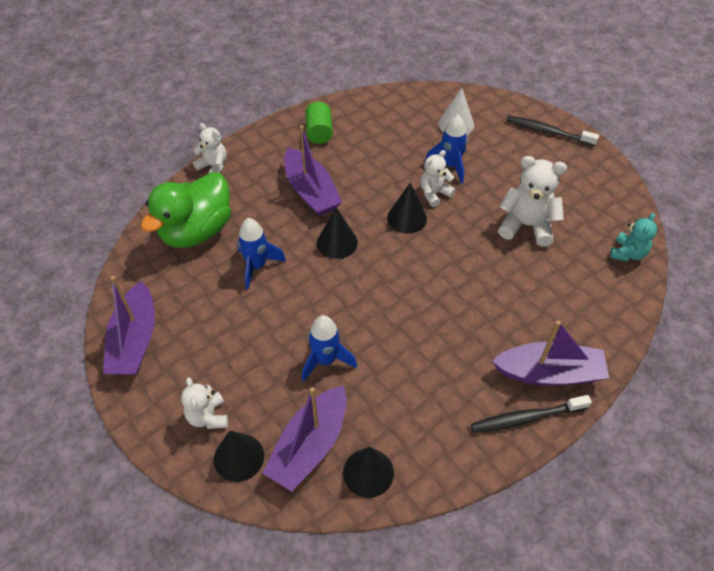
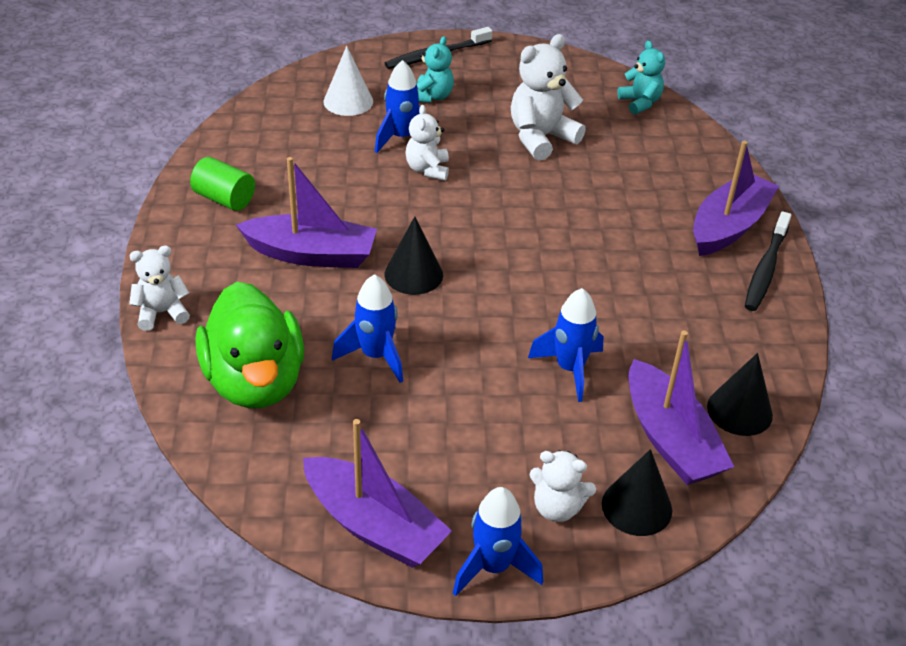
camera: 55 degrees left, 10 degrees down
black cone [387,183,427,234] -> none
none -> turquoise teddy bear [417,36,454,103]
none -> blue rocket [453,487,543,596]

